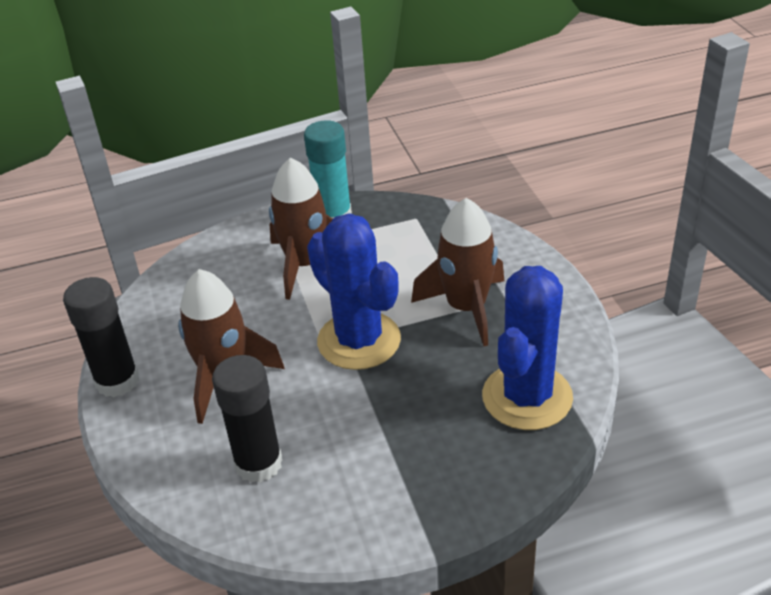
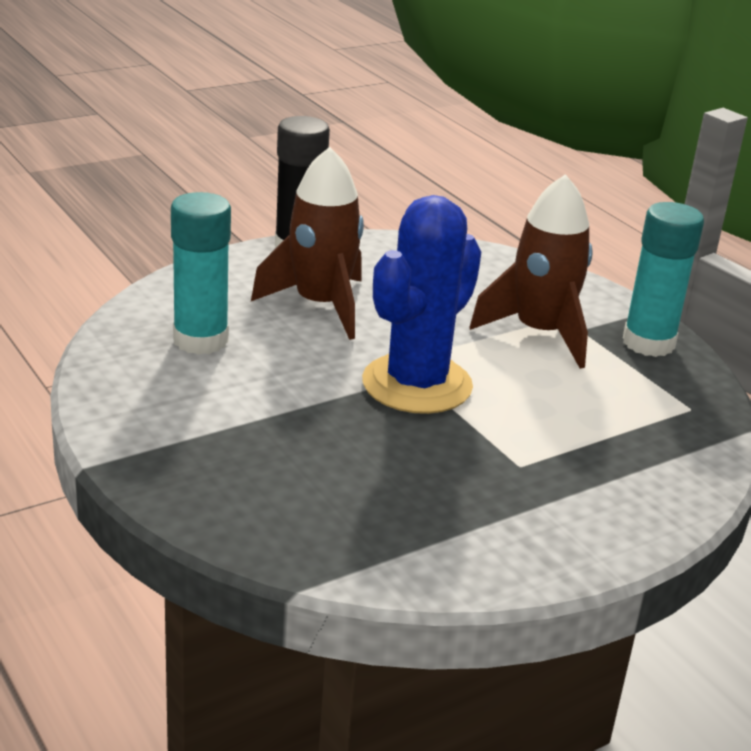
camera: 70 degrees right, 10 degrees down
black glue stick [212,355,283,483] -> turquoise glue stick [171,192,231,355]
brown rocket [411,198,504,346] -> none
blue cactus [482,266,573,430] -> none

